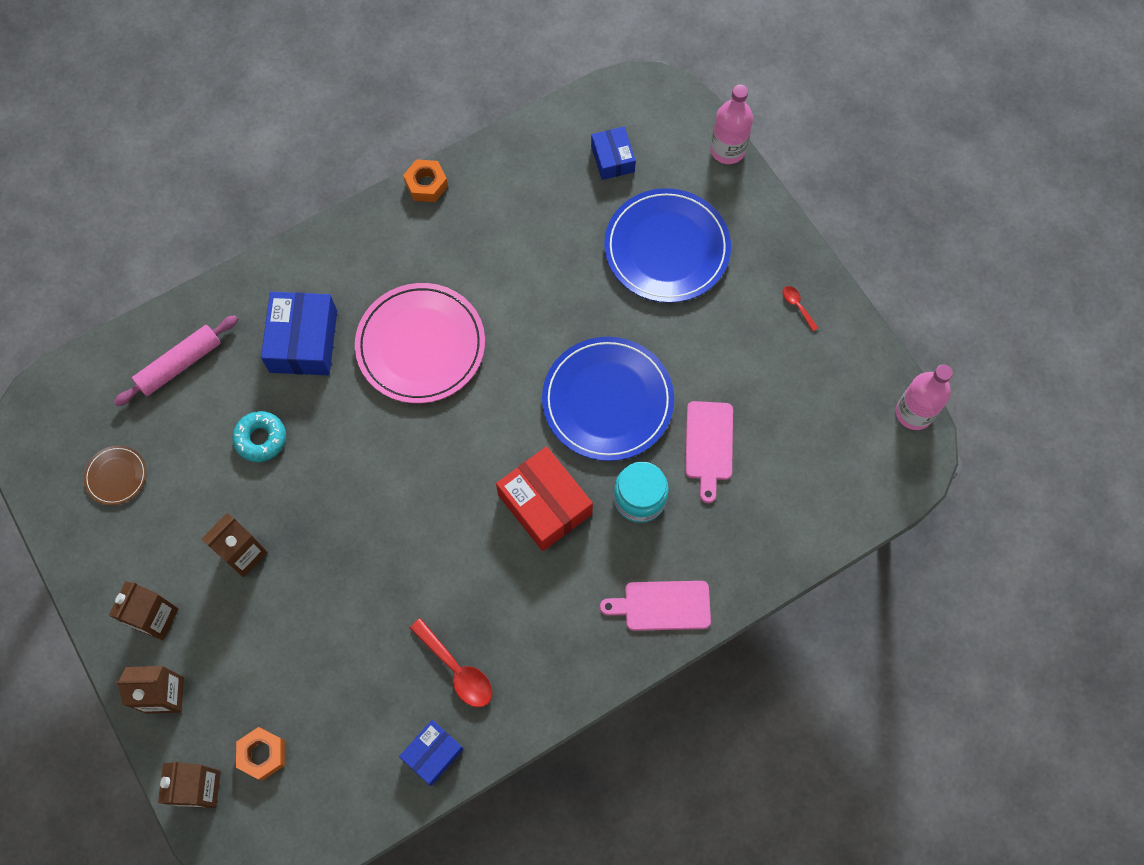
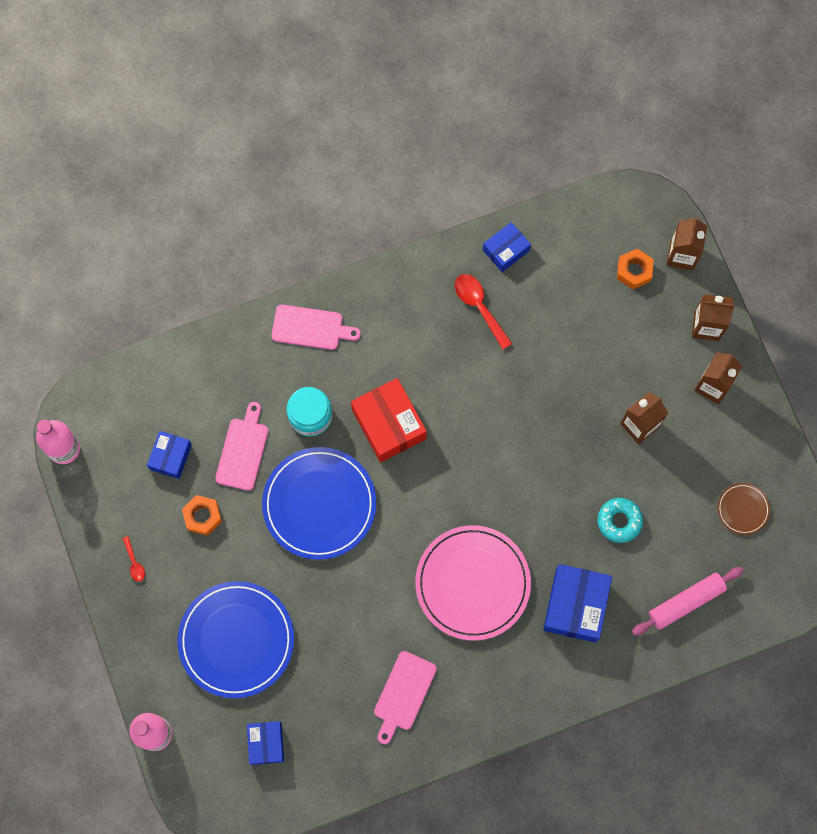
camera: 170 degrees left, 5 degrees up
orange nut [403,159,448,202] -> orange nut moved to [182,495,222,536]
none -> blue box [147,431,192,479]
none -> pink cutting board [374,651,437,744]

